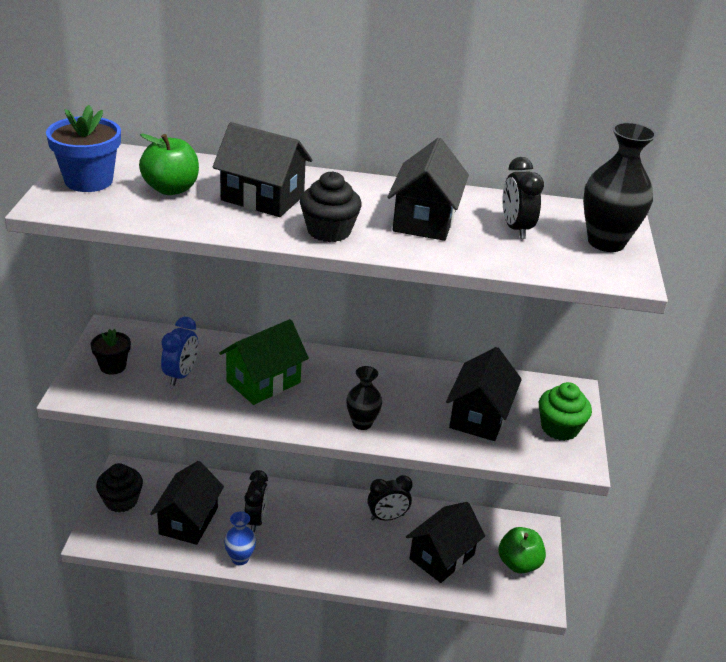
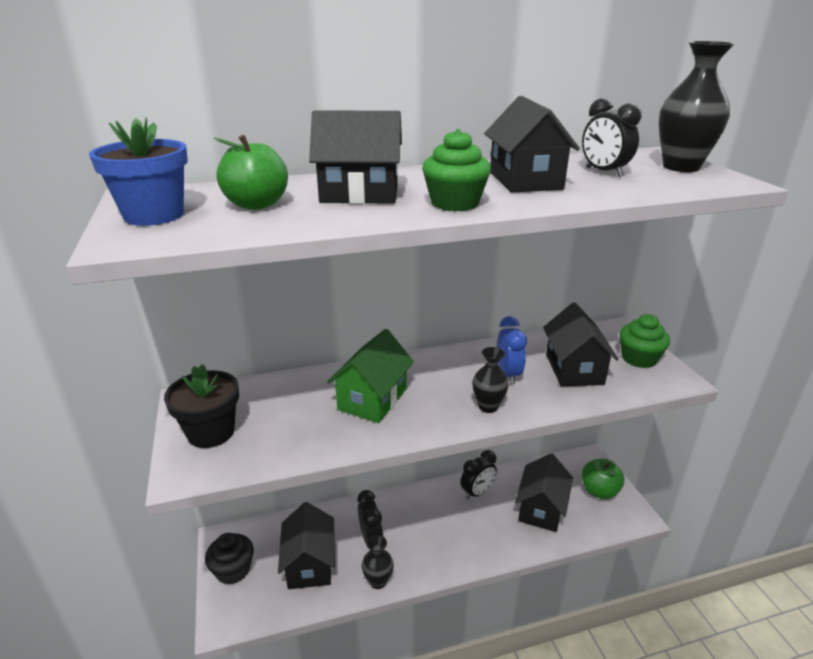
camera: 20 degrees left, 5 degrees down
black flower pot [90,329,131,375] -> black flower pot [164,364,239,448], size x1.61
blue clock [161,317,198,386] -> blue clock moved to [497,316,527,384]
blue vase [224,511,256,565] -> black vase [362,535,394,589]
black cupcake [300,171,362,242] -> green cupcake [422,129,491,212]

